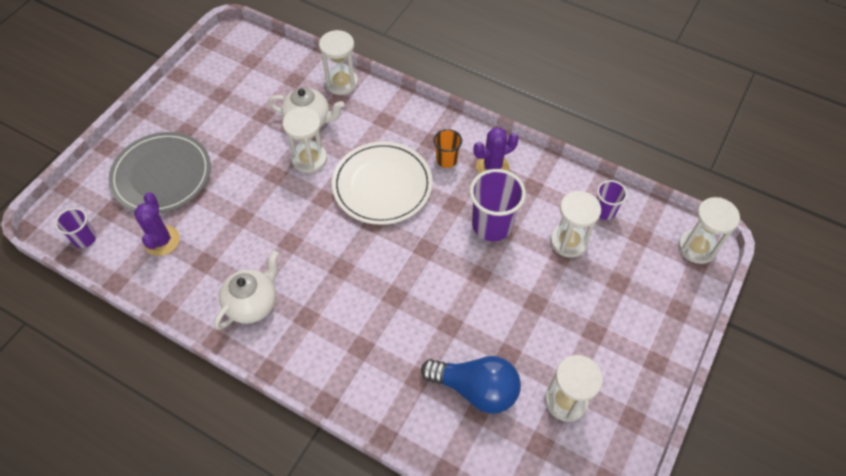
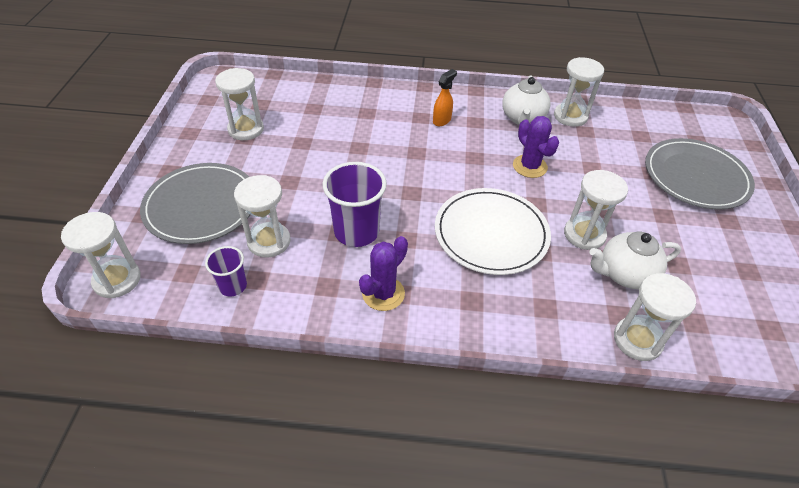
camera: 155 degrees right, 10 degrees down
purple cup [55,208,96,248] -> none
purple cactus [134,193,180,256] -> purple cactus moved to [513,116,559,178]
blue light bulb [421,356,521,414] -> none
orange cup [434,129,462,168] -> none
none -> grey plate [140,163,250,244]
none -> orange spray bottle [433,69,457,126]
none -> white hourglass [554,57,604,127]

